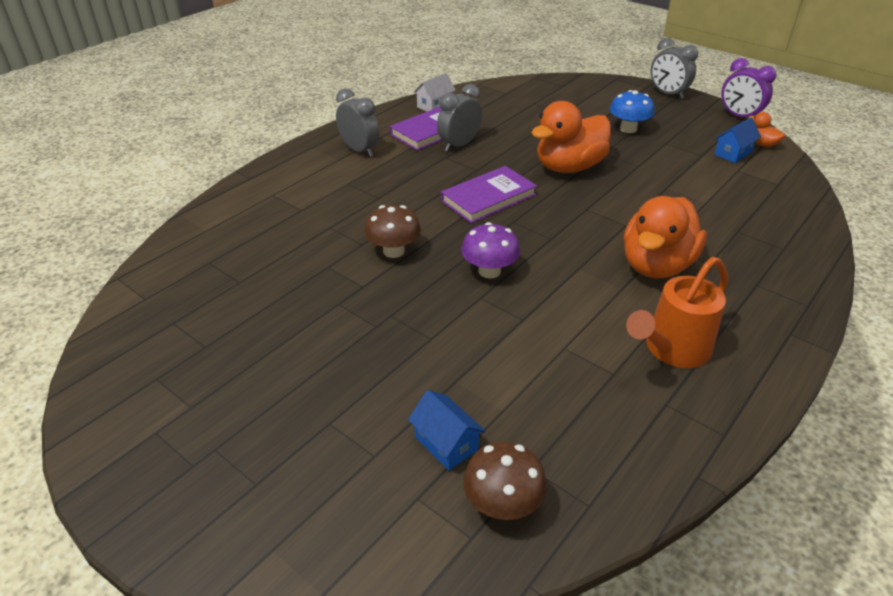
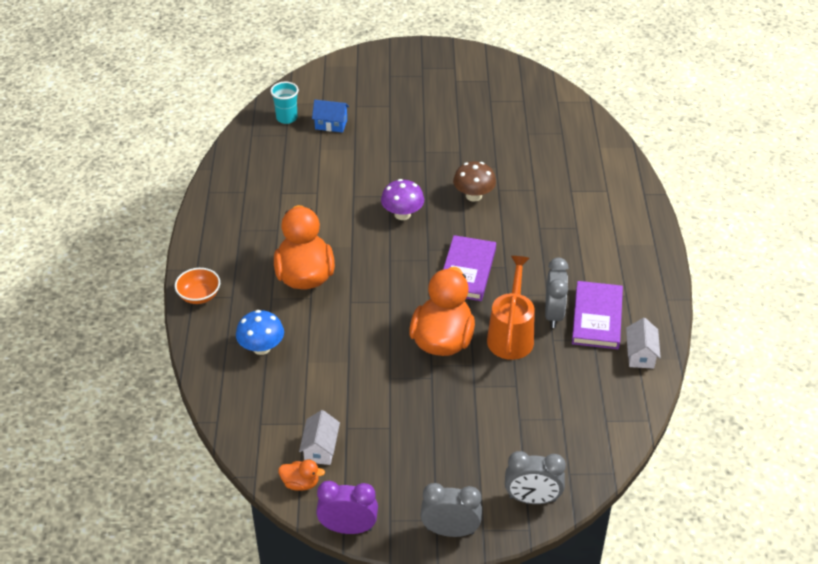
camera: 140 degrees right, 5 degrees up
grey clock [336,88,379,157] -> grey clock moved to [505,451,566,504]
brown mushroom [463,442,547,520] -> turquoise cup [270,81,299,124]
blue mushroom [610,90,654,133] -> blue mushroom moved to [236,310,284,355]
orange watering can [626,257,728,368] -> orange watering can moved to [487,256,535,360]
blue house [714,117,761,163] -> white house [299,410,340,465]
none -> orange bowl [175,268,220,304]

